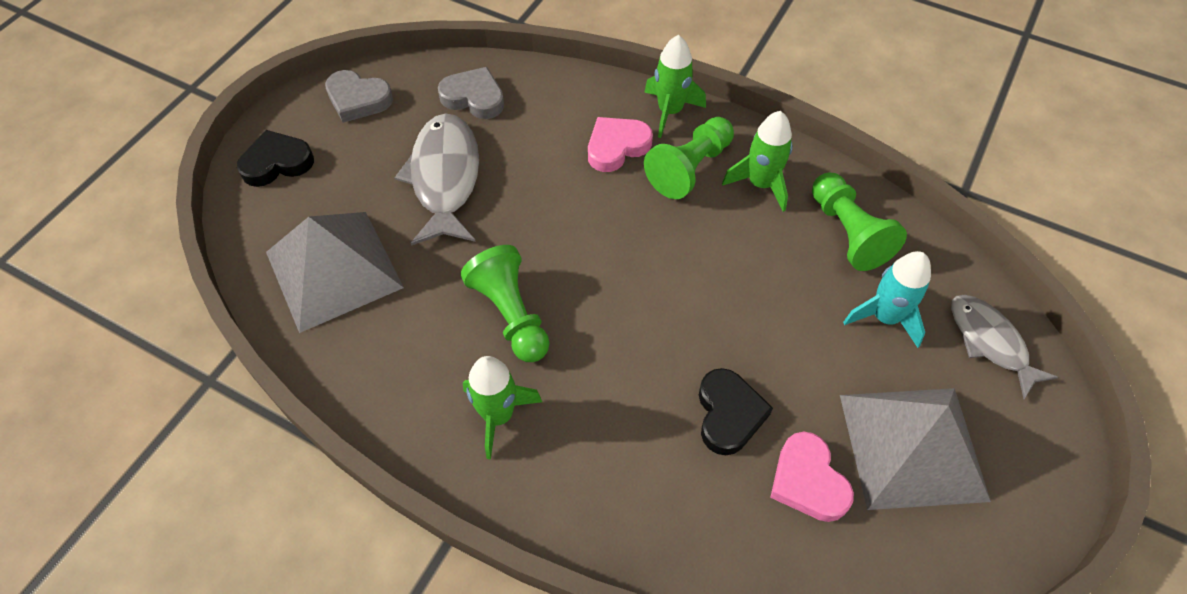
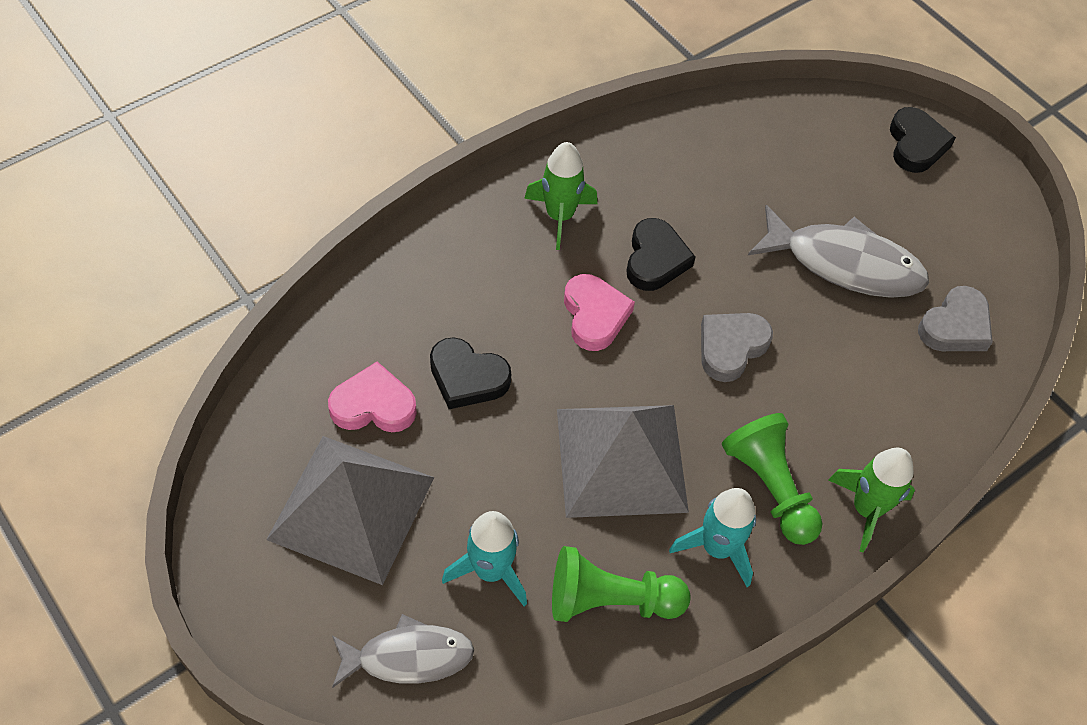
camera: 110 degrees right, 0 degrees up
grey pyramid [266,212,404,333] -> grey pyramid moved to [557,405,689,518]
grey heart [325,70,393,123] -> grey heart moved to [701,313,773,382]
green pawn [461,245,550,362] -> black heart [626,218,696,291]
pink heart [588,117,653,172] -> pink heart moved to [564,274,635,351]
green rocket [722,111,793,212] -> turquoise rocket [669,488,756,587]

